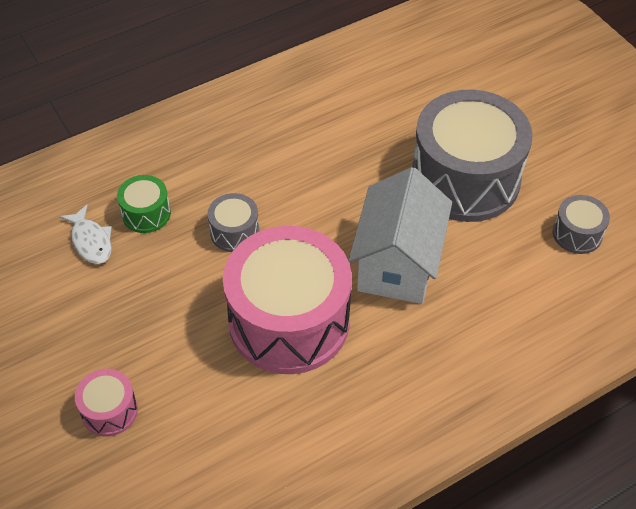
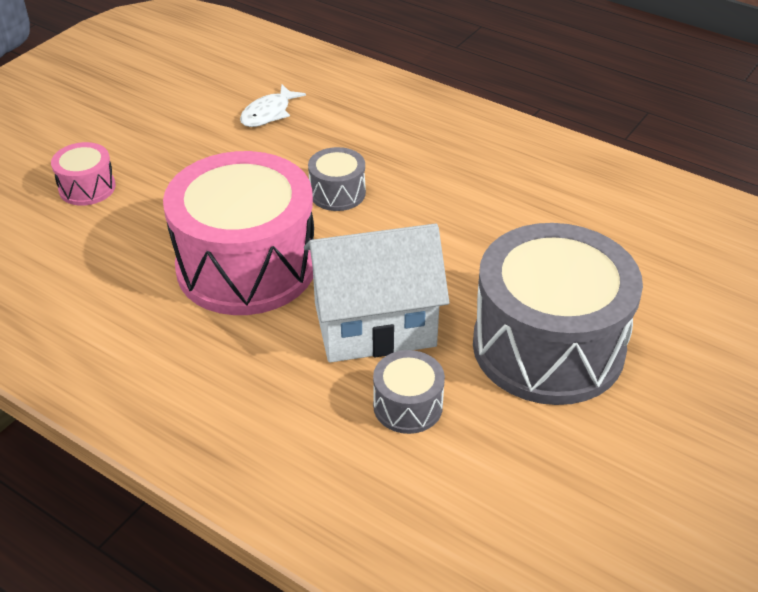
camera: 65 degrees right, 10 degrees down
green drum [117,175,171,233] -> none
grey drum [553,195,610,254] -> grey drum moved to [373,350,445,434]

